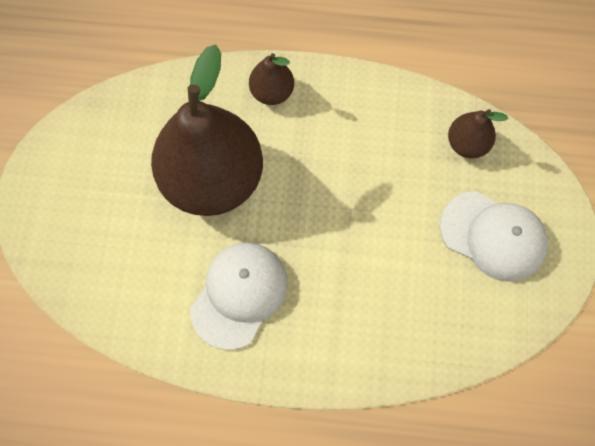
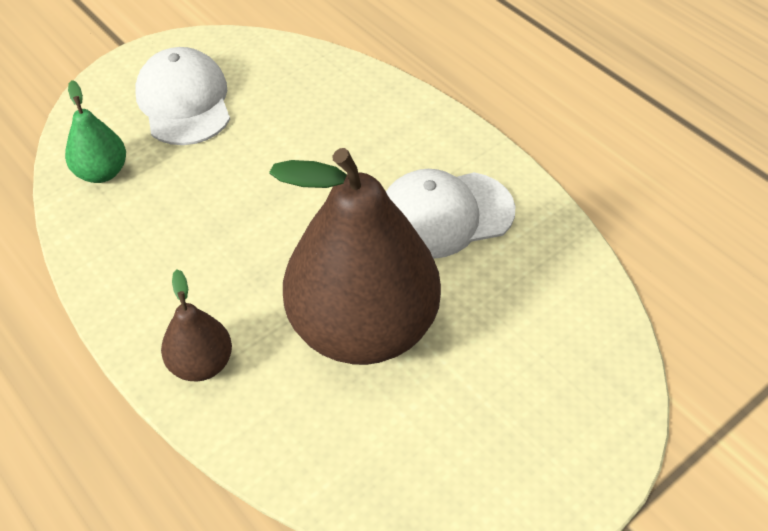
camera: 135 degrees left, 20 degrees down
brown pear [448,109,508,158] -> green pear [65,80,126,183]

